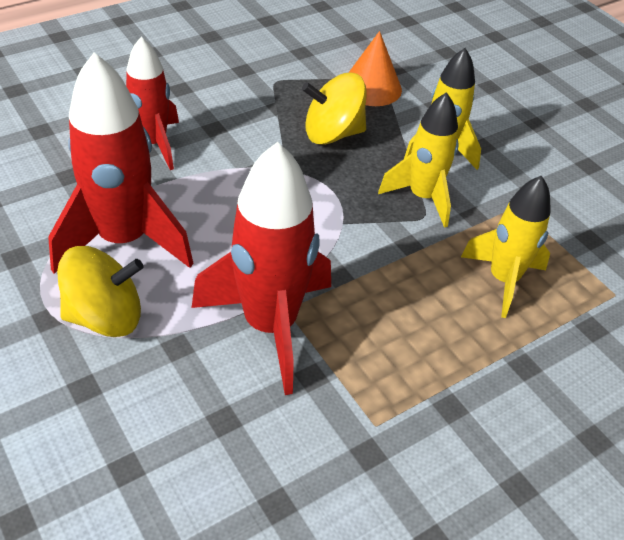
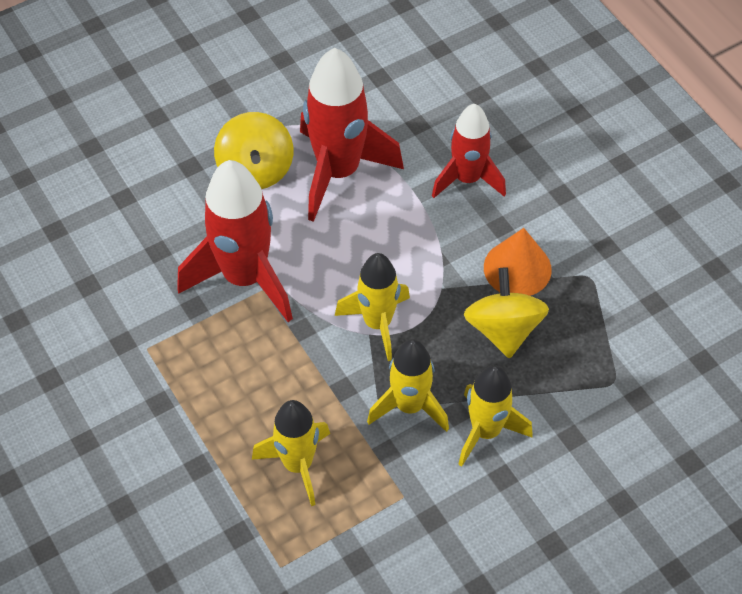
camera: 95 degrees right, 10 degrees up
orange cone [348,31,402,106] -> orange cone moved to [484,228,552,296]
none -> yellow rocket [335,253,410,361]

